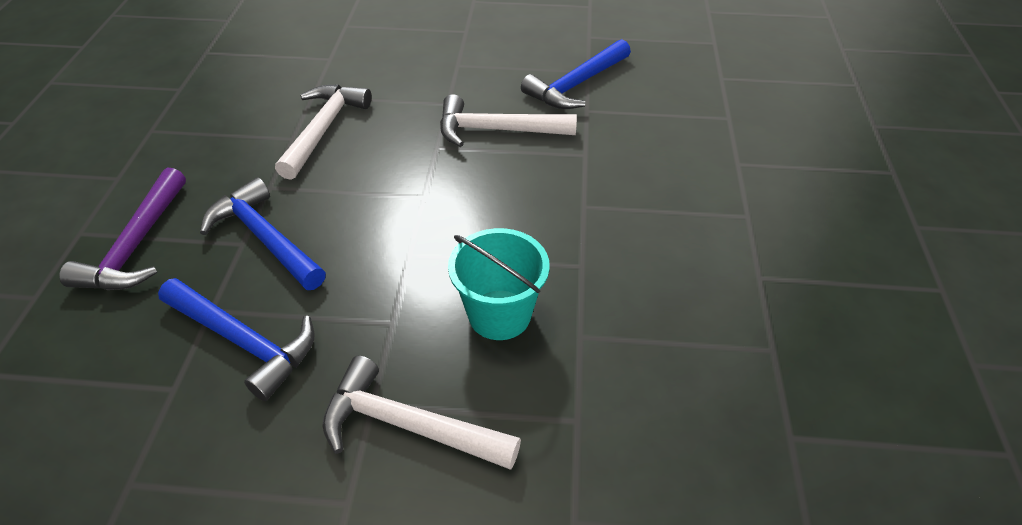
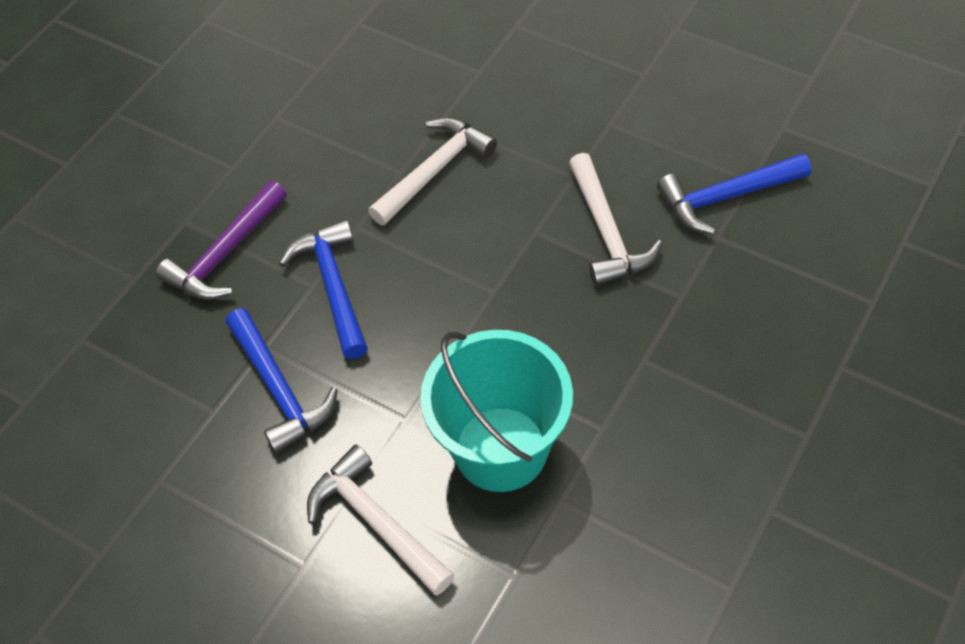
camera: 30 degrees right, 10 degrees up
white hammer [440,94,577,147] -> white hammer turned 135 degrees counterclockwise [569,153,663,286]
turquoise bucket [448,228,550,340] -> turquoise bucket [420,330,573,492], size x1.54

